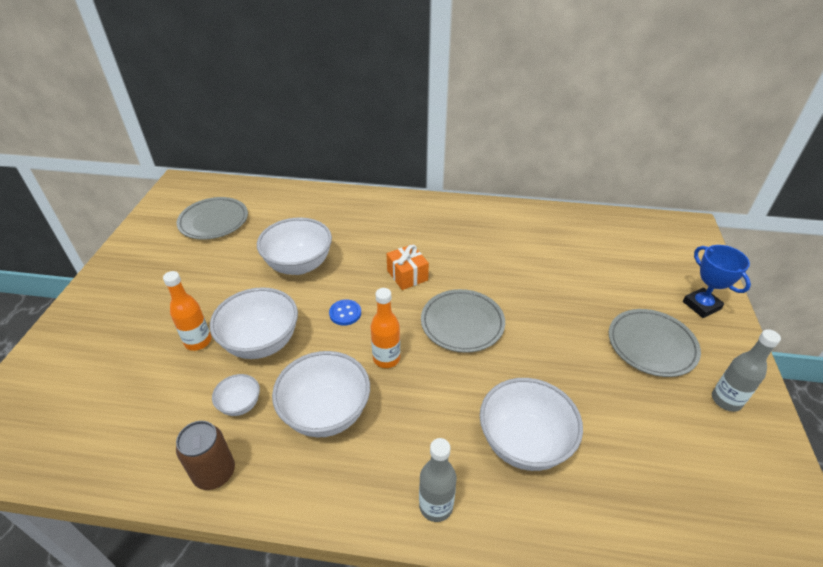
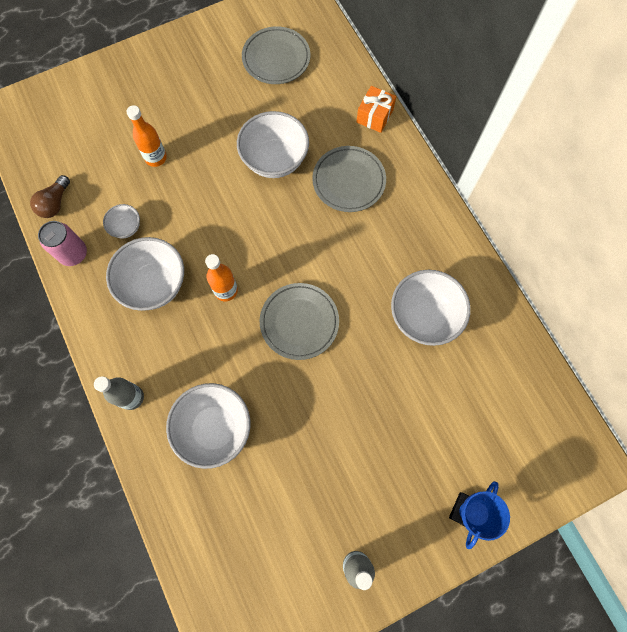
camera: 55 degrees right, 30 degrees up
brown can [176,421,235,490] -> pink can [38,221,87,266]
white bowl [210,287,298,359] -> white bowl moved to [391,270,471,346]
blue button [329,299,361,326] -> none
orange gift [387,244,429,290] -> orange gift moved to [356,86,396,133]
grey plate [609,309,701,377] -> grey plate moved to [312,146,386,212]
none -> brown light bulb [30,175,70,218]

